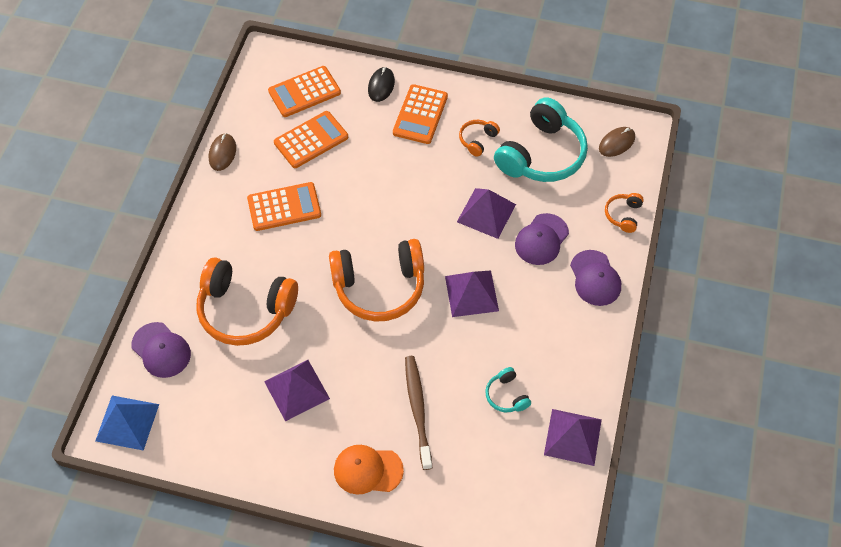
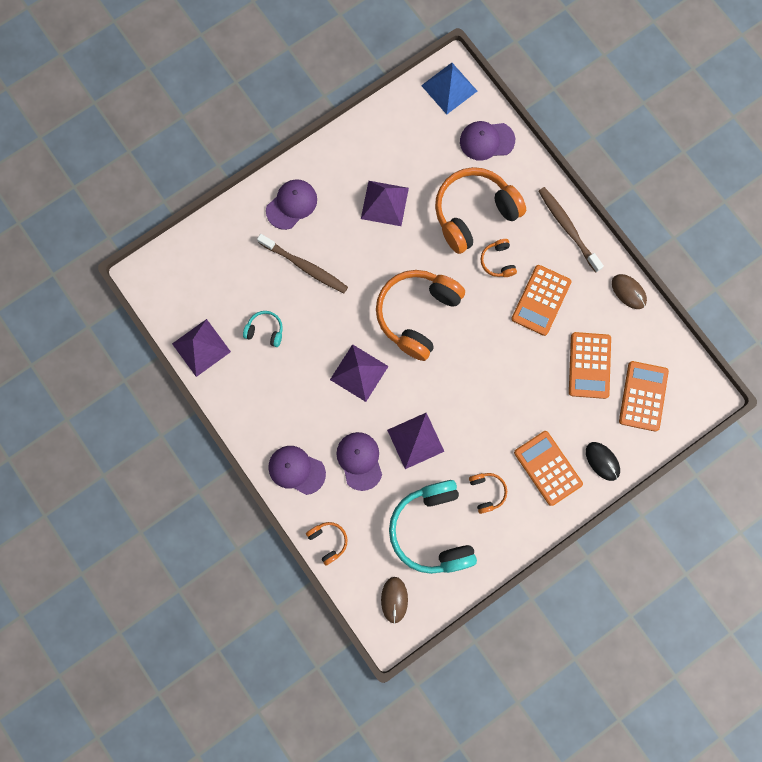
camera: 130 degrees right, 20 degrees up
orange cap [334,445,404,494] -> purple cap [266,179,317,230]
none -> orange headphones [481,239,517,277]
none -> brown toothbrush [539,187,604,273]

